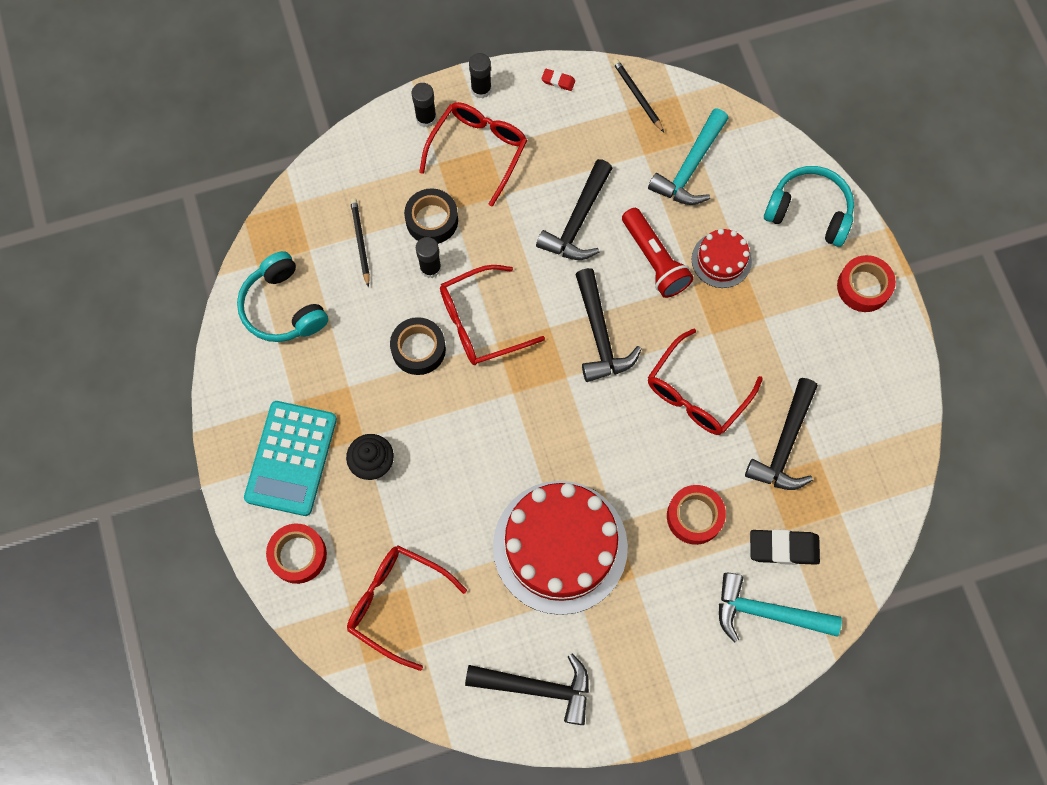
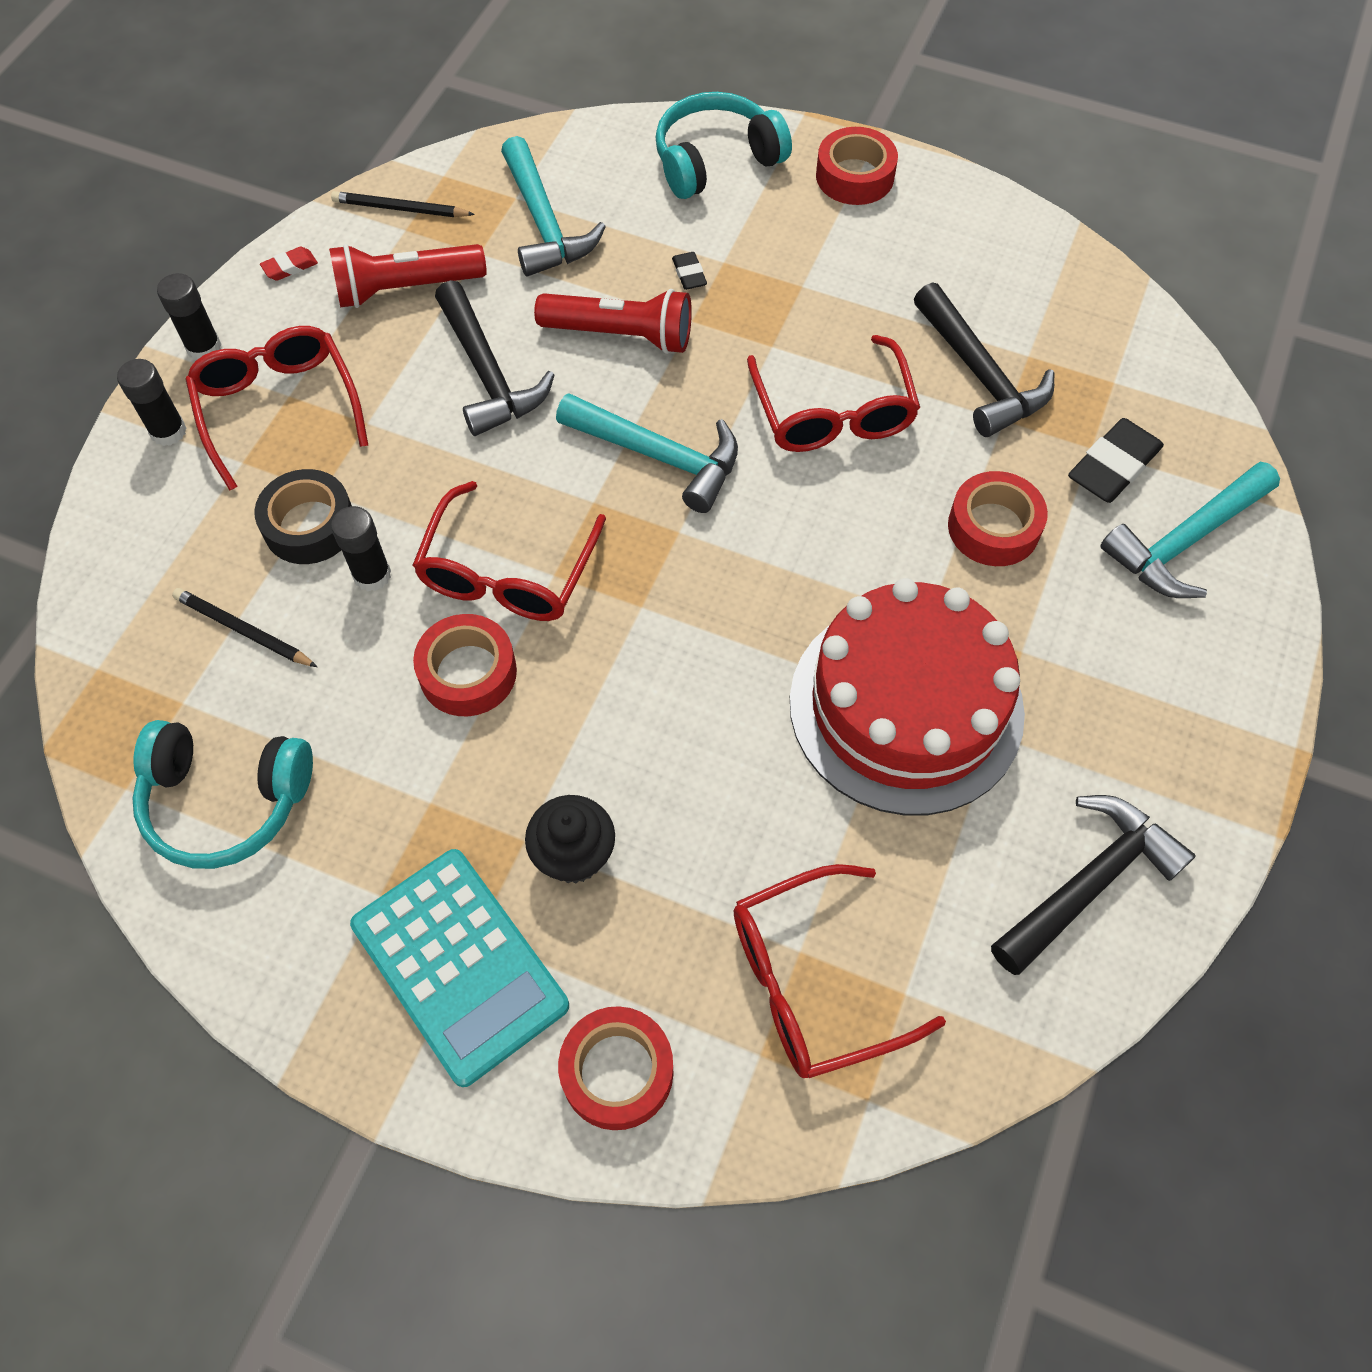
camera: 50 degrees left, 10 degrees down
black tape [390,317,446,375] -> red tape [413,614,517,716]
black hammer [575,268,642,382] -> turquoise hammer [556,393,738,513]
red cake [692,229,752,288] -> black eraser [672,252,707,290]
none -> red flashlight [329,244,487,308]

